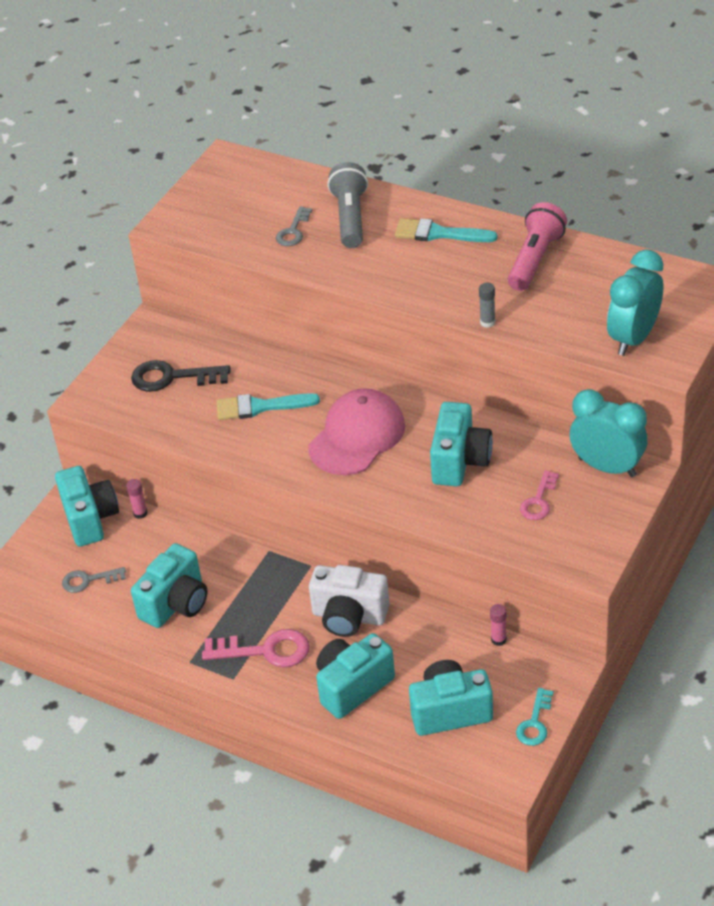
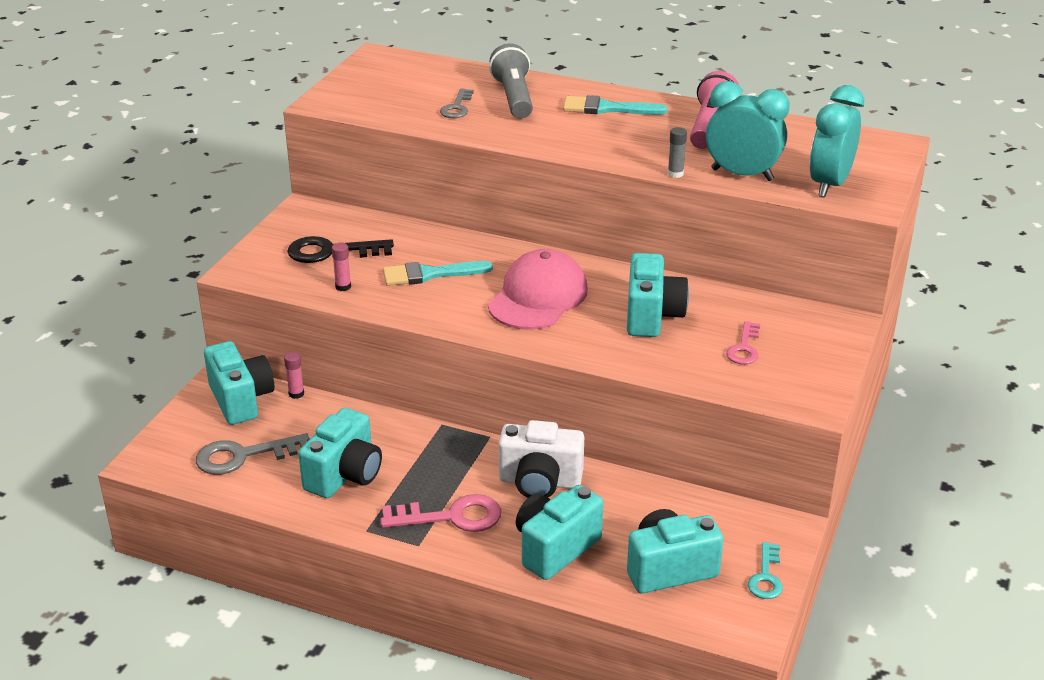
camera: 10 degrees left, 10 degrees down
grey key [62,567,126,593] -> grey key [196,433,310,475], size x1.60
pink glue stick [490,604,507,646] -> pink glue stick moved to [332,243,351,291]
turquoise clock [570,389,647,477] -> turquoise clock moved to [706,81,790,181]

